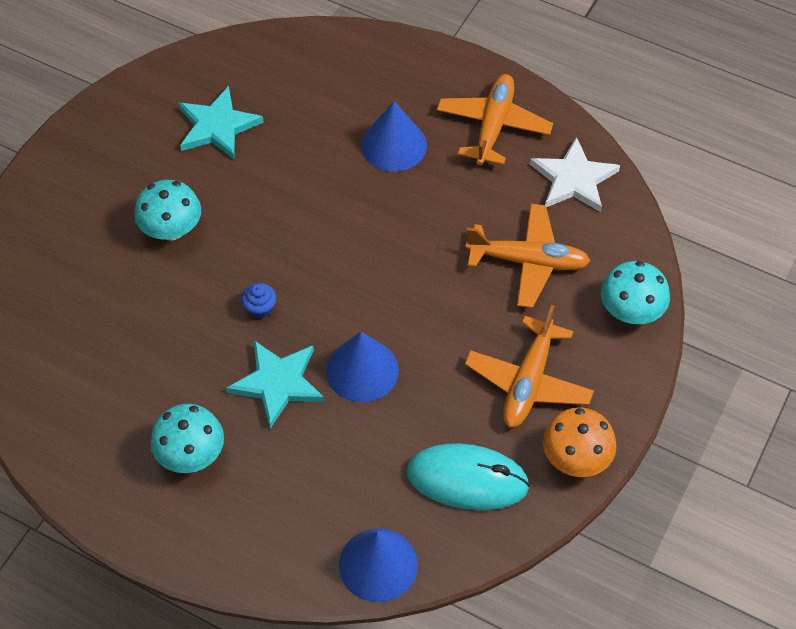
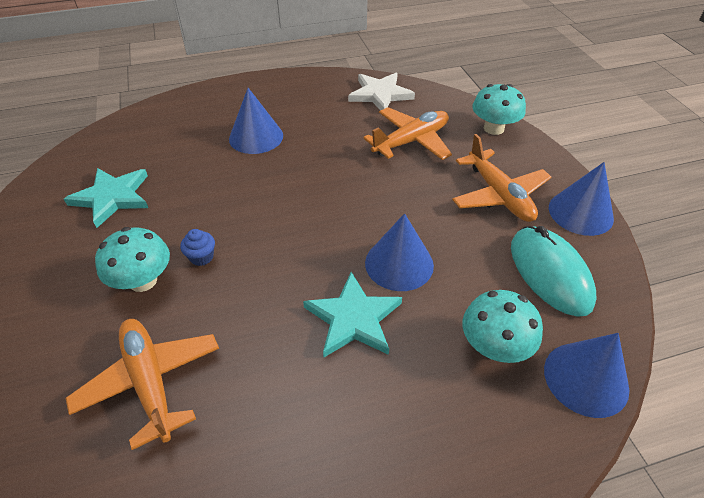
camera: 45 degrees left, 10 degrees down
turquoise mushroom [150,404,224,473] -> turquoise mushroom moved to [462,290,543,363]
blue cupcake [241,283,276,319] -> blue cupcake moved to [180,229,215,266]
turquoise mouse [407,443,530,510] -> turquoise mouse turned 75 degrees counterclockwise [511,226,597,317]
orange plane [437,74,553,165] -> orange plane moved to [66,319,219,450]
orange mushroom [543,407,617,477] -> blue cone [549,162,614,236]

